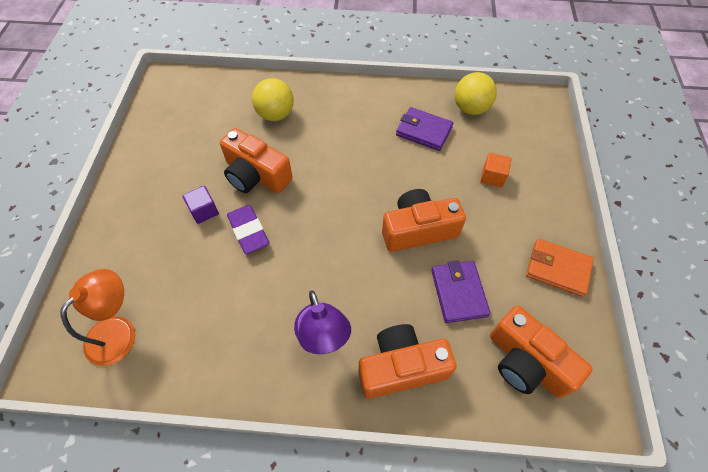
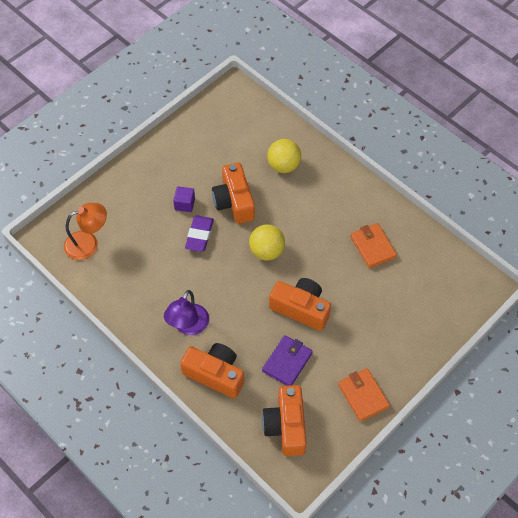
camera: 40 degrees right, 0 degrees up
purple wallet [396,107,453,151] -> orange wallet [350,223,397,268]
yellow ball [455,72,497,115] -> yellow ball moved to [249,224,285,261]
orange cube [480,153,511,188] -> none

